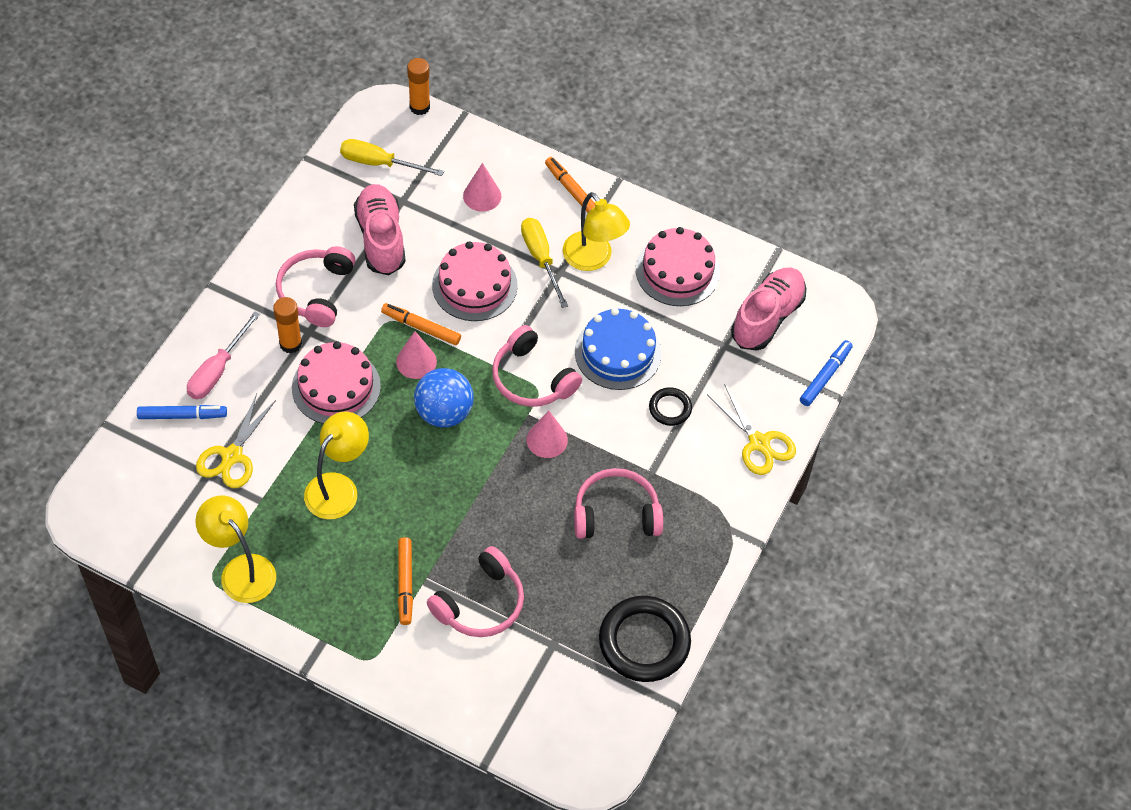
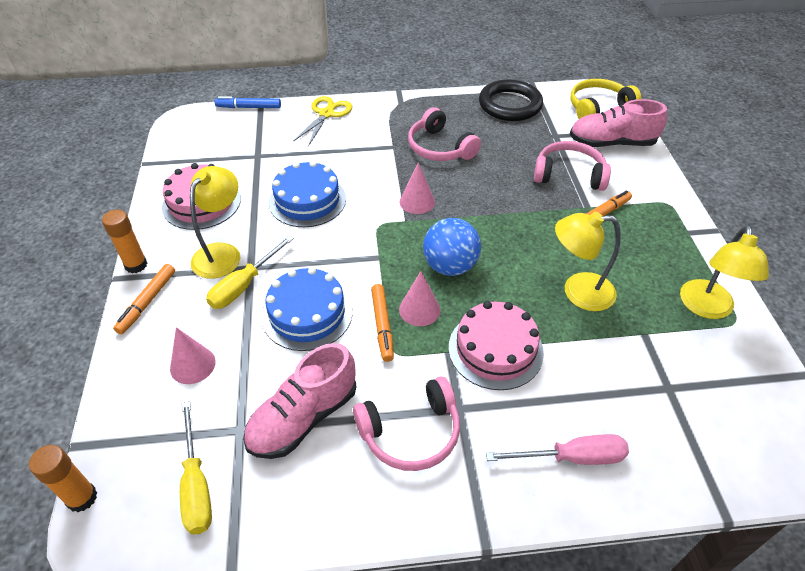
camera: 120 degrees left, 10 degrees down
blue marker [137,405,227,419] -> none
yellow scissors [196,394,276,488] -> none
orange glue stick [273,297,302,353] -> orange glue stick moved to [102,210,147,273]
pink cake [432,241,518,321] -> blue cake [262,267,353,351]
pink headphones [492,325,582,407] -> none
black ring [649,387,692,426] -> none
pink shoe [731,267,806,351] -> pink shoe moved to [570,99,667,147]
none -> yellow headphones [570,79,641,119]

